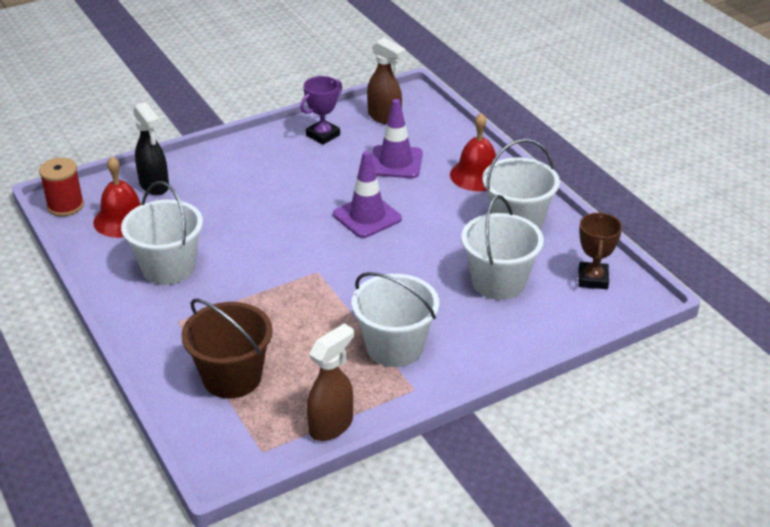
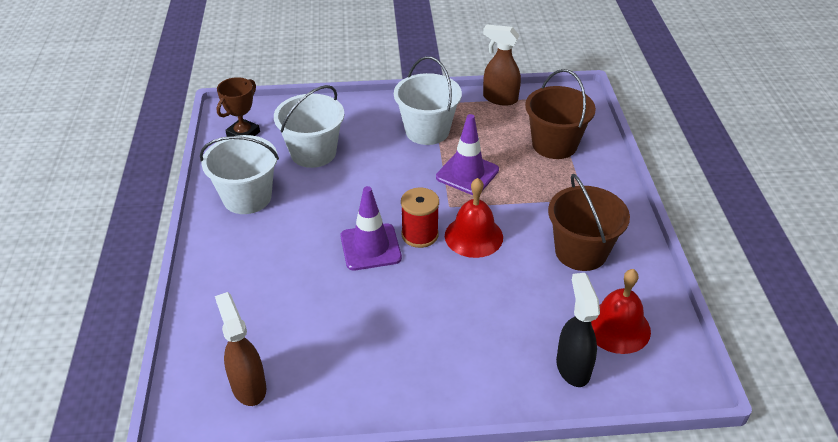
camera: 155 degrees left, 5 degrees up
red spool [39,158,84,216] -> red spool moved to [401,188,439,248]
white bucket [121,181,203,285] -> brown bucket [548,174,630,271]
purple trophy [300,76,342,145] -> none
brown spray bottle [307,323,354,441] -> brown spray bottle turned 45 degrees clockwise [483,24,521,106]
purple traffic cone [371,99,423,178] -> purple traffic cone moved to [436,114,499,195]
red bell [450,113,497,191] -> red bell moved to [445,178,503,258]

